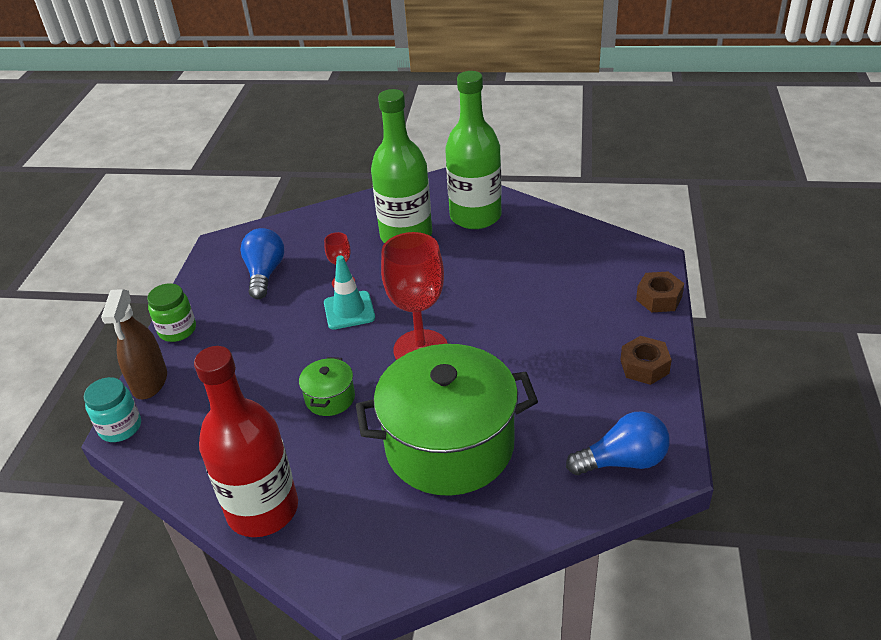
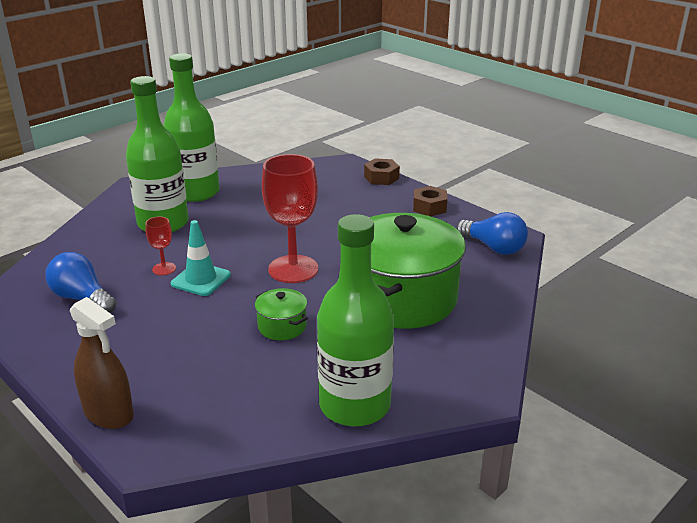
camera: 55 degrees left, 10 degrees down
turquoise jar [84,377,141,442] -> none
green jar [147,283,196,342] -> none
red bottle [194,346,298,537] -> green bottle [317,214,394,426]
blue light bulb [566,412,670,475] -> blue light bulb turned 105 degrees clockwise [456,212,528,255]

